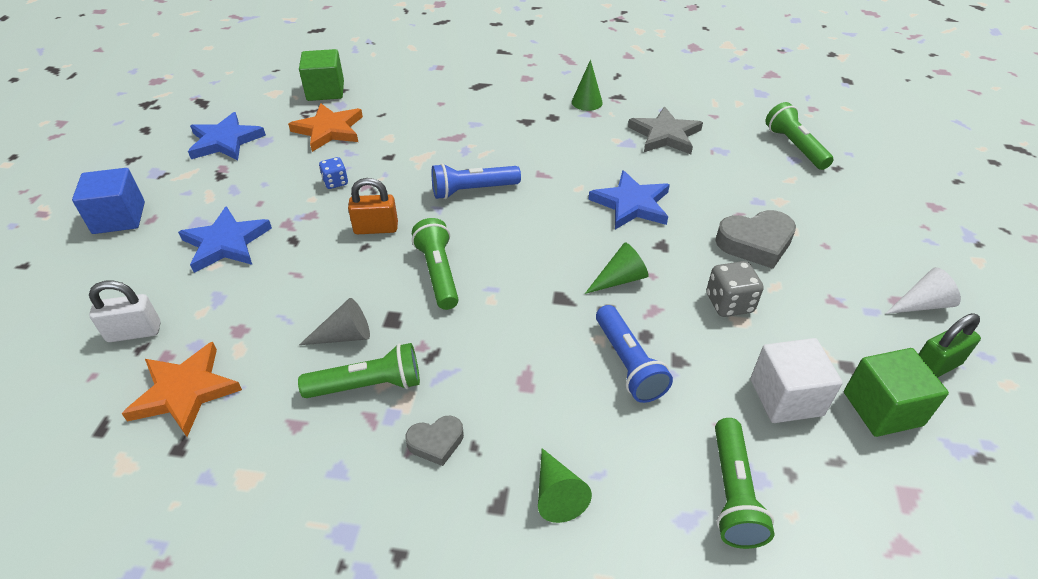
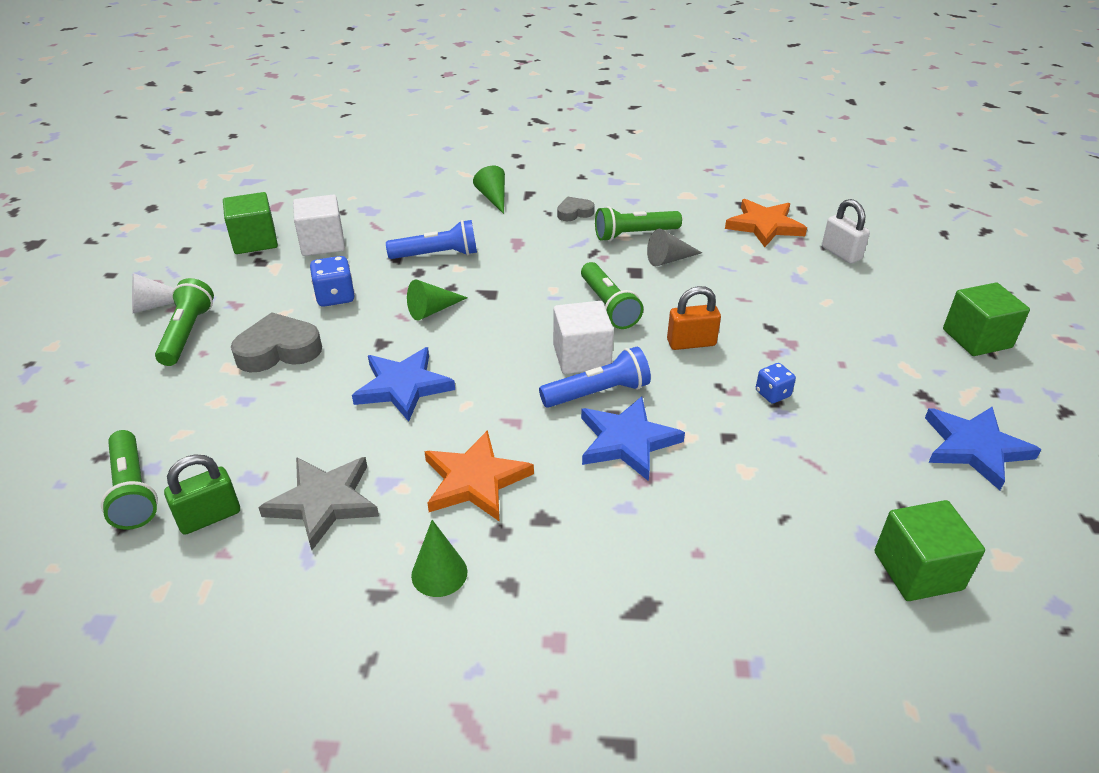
camera: 175 degrees right, 5 degrees down
blue cube [72,168,145,234] -> green cube [943,283,1030,356]
white padlock [89,281,161,342] -> white padlock turned 75 degrees clockwise [822,199,870,264]
blue star [178,206,272,273] -> blue star moved to [581,396,685,481]
orange star [288,103,363,152] -> orange star moved to [424,430,534,521]
blue flashlight [596,305,673,403] -> blue flashlight turned 105 degrees clockwise [386,220,477,259]
grey dice [707,261,763,317] -> blue dice [310,256,355,307]
green flashlight [715,418,775,549] -> green flashlight moved to [155,278,214,366]
green padlock [919,313,981,378] -> green padlock moved to [164,454,240,535]
none -> white cube [553,301,614,374]

